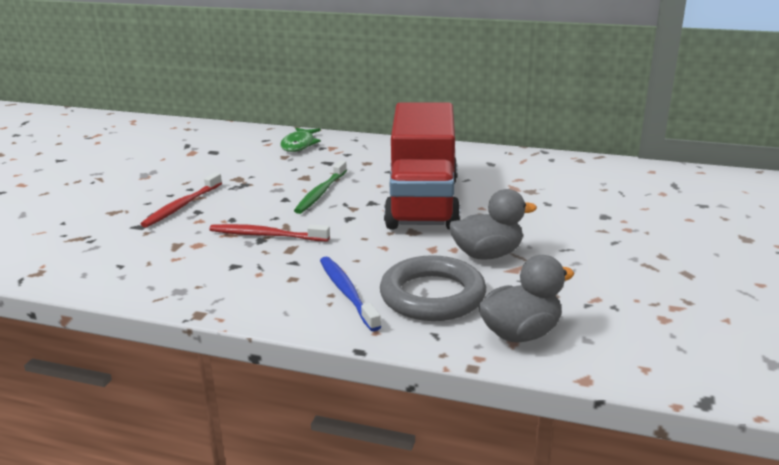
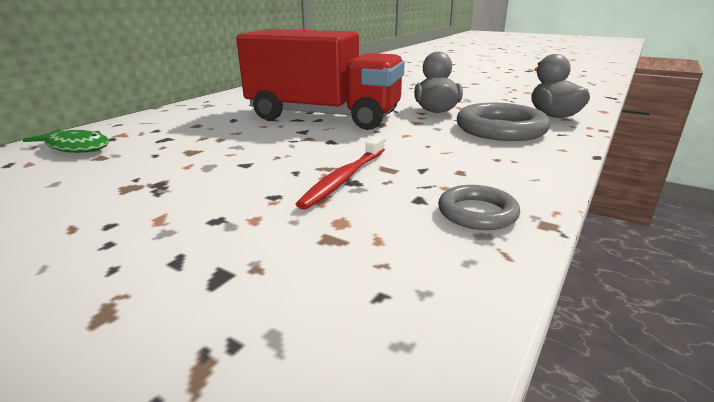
camera: 75 degrees left, 0 degrees up
red toothbrush [141,173,222,228] -> none
green toothbrush [294,160,347,214] -> none
blue toothbrush [320,257,381,331] -> none
none -> grey ring [438,185,520,230]

